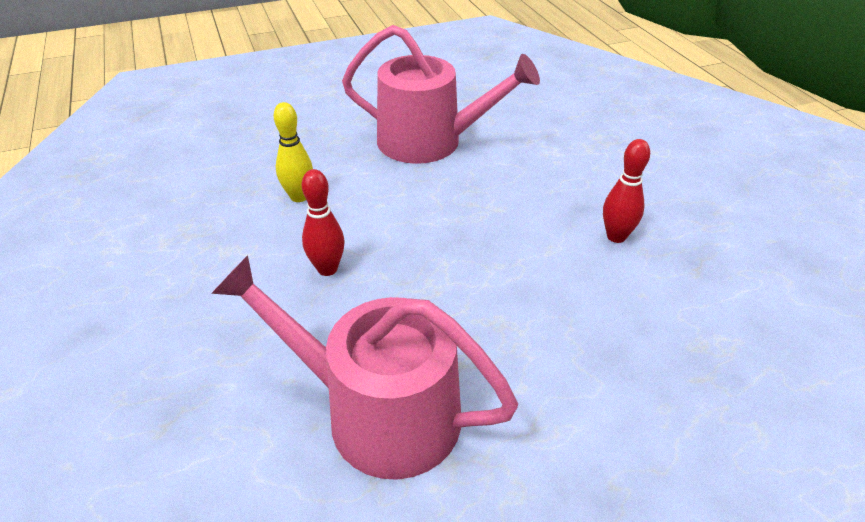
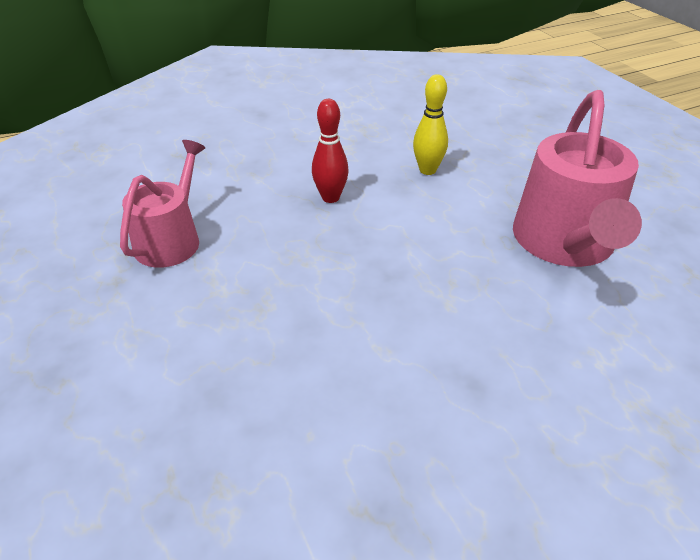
camera: 85 degrees right, 0 degrees up
pink watering can [211,255,518,480] -> pink watering can [120,140,205,268], size x0.63
red bowling pin [603,139,650,243] -> none

